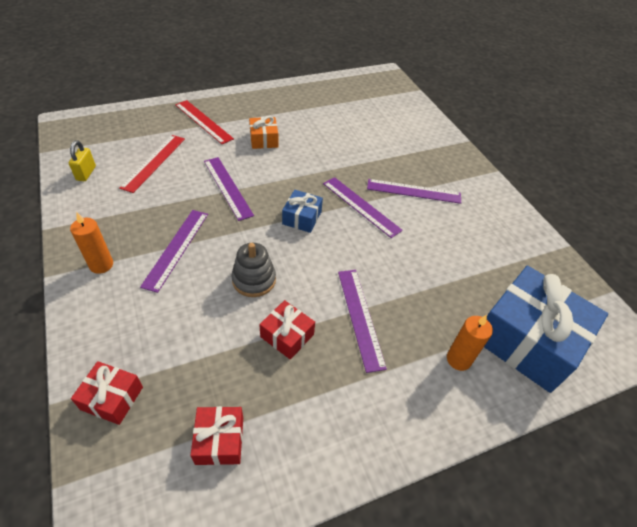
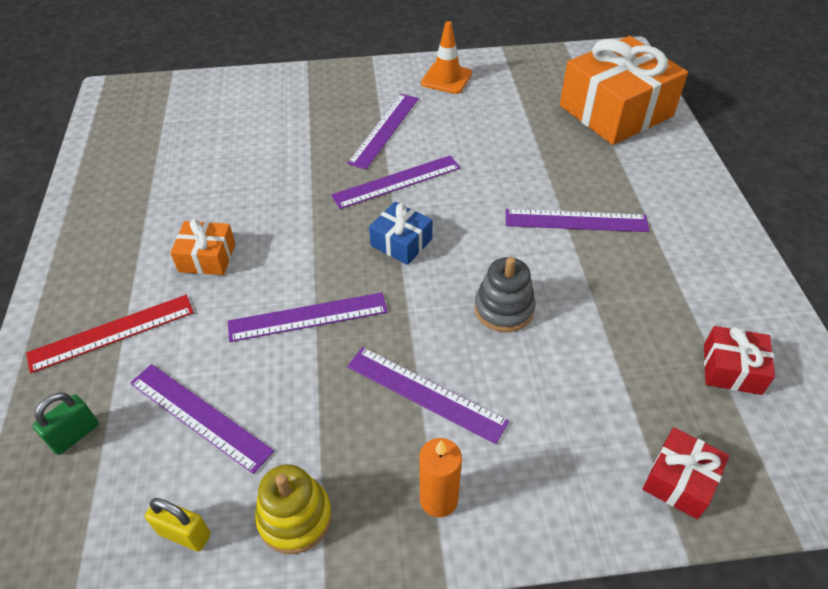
camera: 70 degrees left, 0 degrees up
red ruler [119,135,185,193] -> purple ruler [130,364,274,474]
red gift [259,300,315,360] -> none
orange candle [447,315,493,371] -> none
blue gift [484,266,608,393] -> orange gift [560,36,688,145]
none -> green padlock [33,392,99,455]
none -> yellow stacking toy [255,464,332,554]
none -> orange traffic cone [421,21,472,94]

